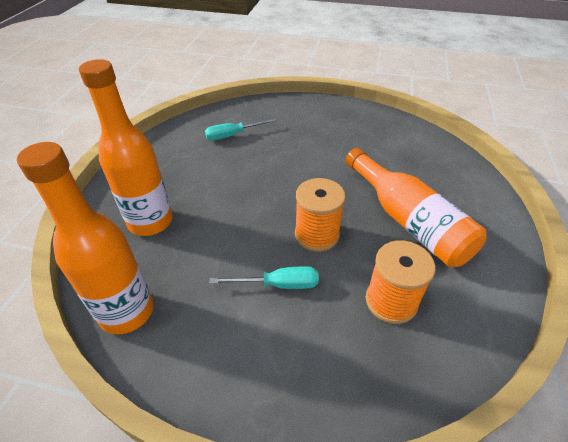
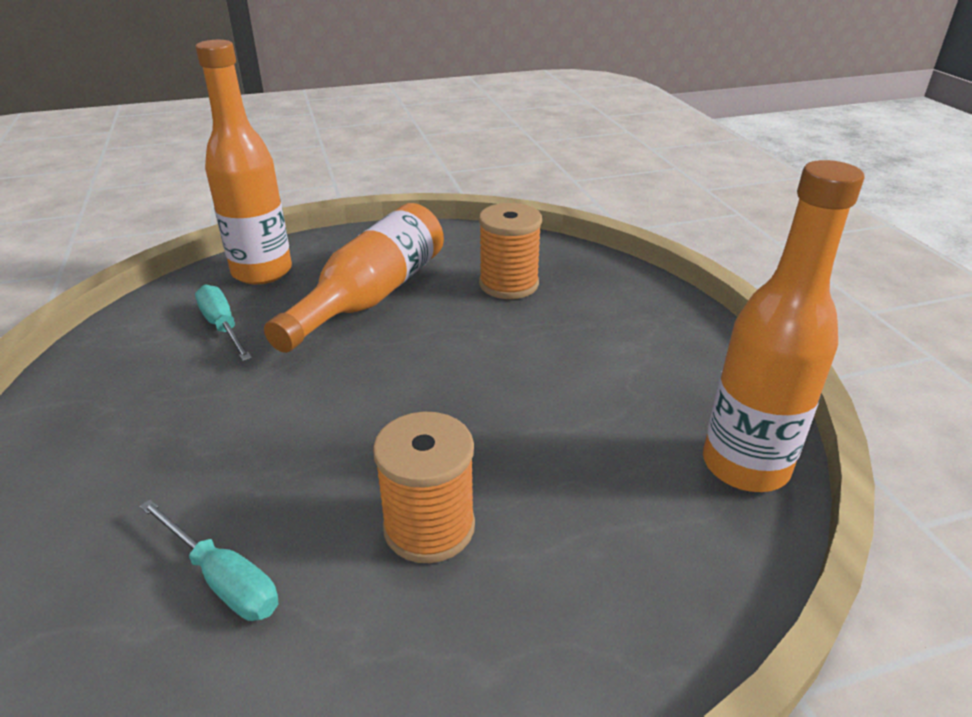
camera: 120 degrees left, 10 degrees down
orange bottle [79,59,173,236] -> orange bottle moved to [196,40,292,285]
turquoise screwdriver [210,266,319,289] -> turquoise screwdriver moved to [195,285,252,361]
orange spool [295,178,346,252] -> orange spool moved to [373,412,475,563]

